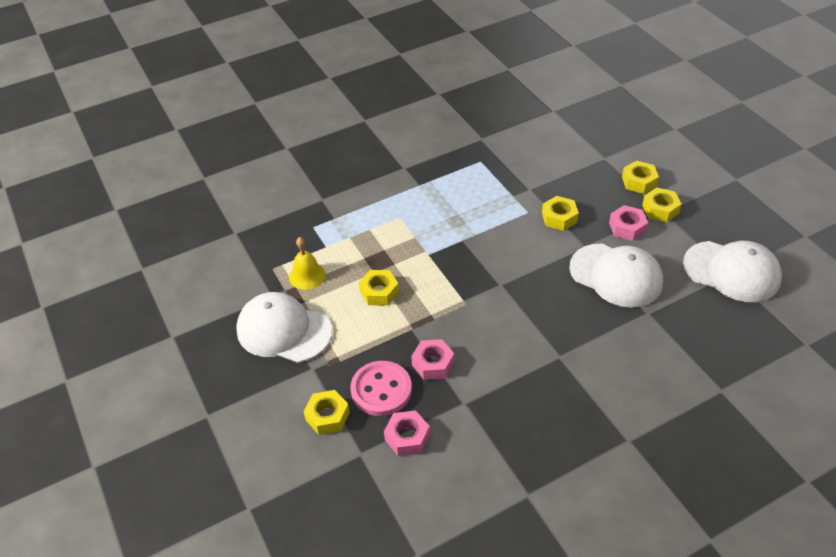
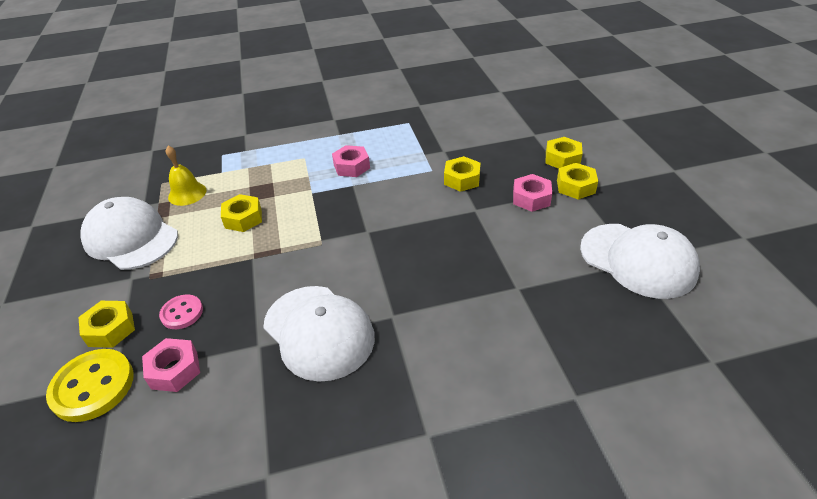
camera: 15 degrees right, 5 degrees down
pink button [350,361,412,416] -> pink button [159,295,203,329], size x0.59
pink nut [411,339,454,380] -> pink nut moved to [332,145,370,177]
white cap [569,244,663,308] -> white cap moved to [263,286,375,382]
none -> yellow button [46,349,134,422]

